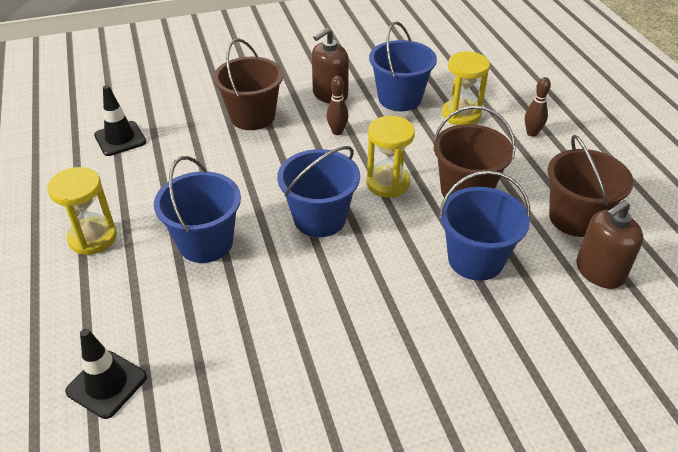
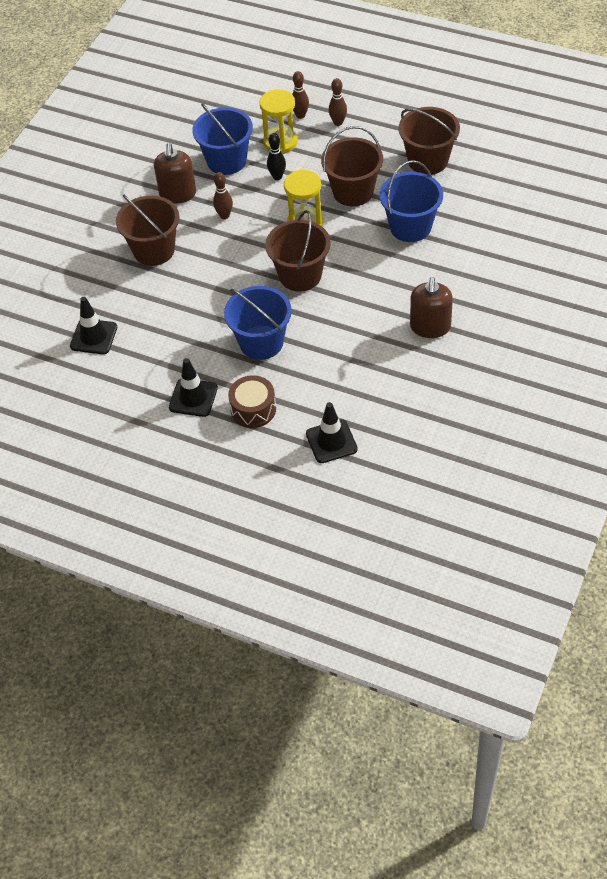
camera: 45 degrees left, 10 degrees up
yellow hourglass [47,167,117,255] -> black traffic cone [169,358,218,417]
blue bucket [277,146,360,237] -> brown bucket [265,210,331,292]
brown soap dispenser [576,200,643,289] -> brown soap dispenser moved to [410,277,453,338]
none -> brown drum [228,375,276,428]
none -> black bowling pin [267,133,286,180]
none -> brown bowling pin [292,71,309,119]

